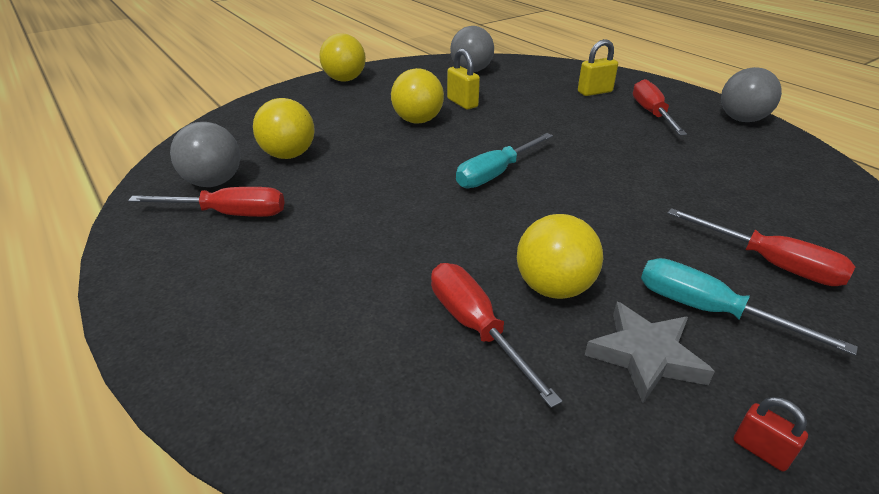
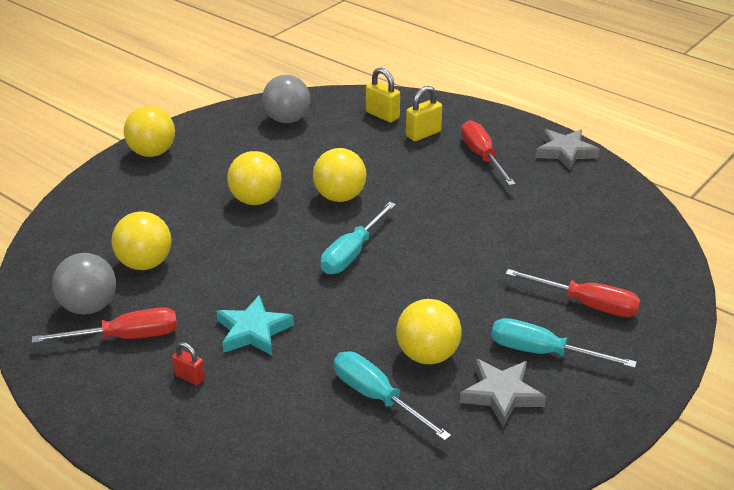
camera: 15 degrees left, 0 degrees up
red screwdriver [431,263,562,408] -> turquoise screwdriver [334,351,451,441]
yellow padlock [447,48,480,109] -> yellow padlock moved to [366,68,400,122]
grey ball [721,67,782,122] -> grey star [536,129,600,170]
red padlock [734,397,808,472] -> red padlock moved to [172,342,205,385]
none -> turquoise star [216,295,294,355]
none -> yellow ball [313,148,367,202]

